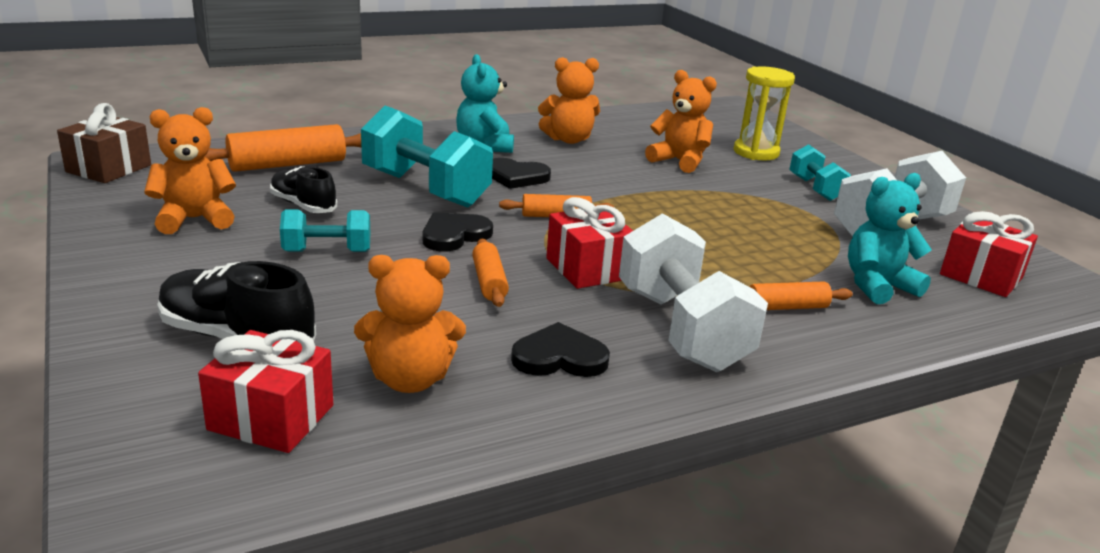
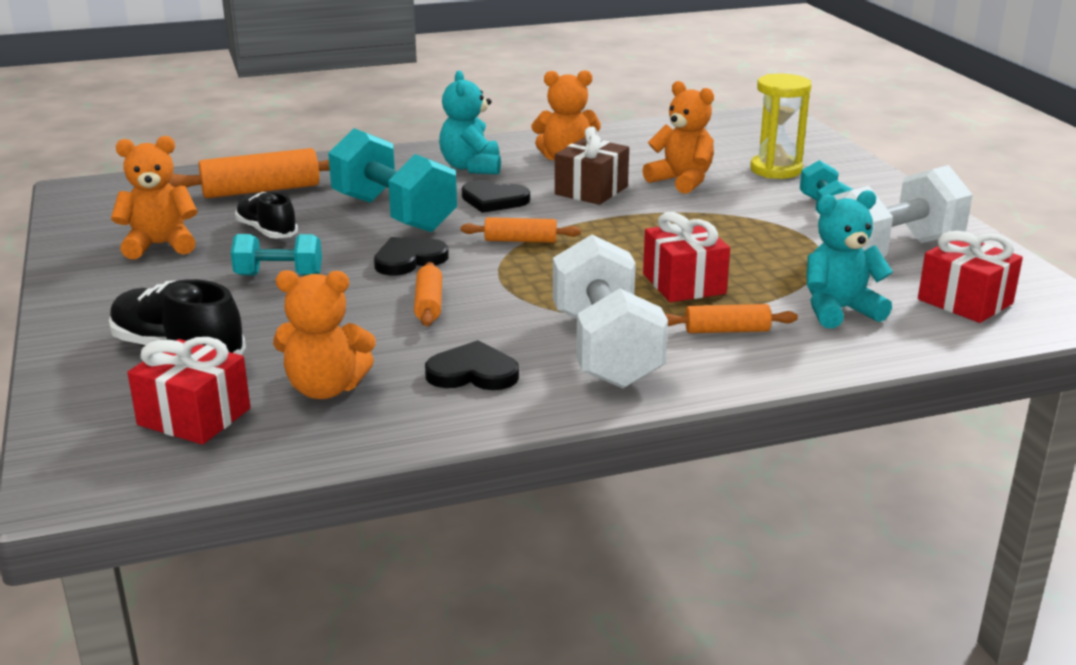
camera: 10 degrees right, 0 degrees up
brown gift [57,103,151,183] -> brown gift moved to [555,126,629,205]
red gift [546,197,633,289] -> red gift moved to [643,212,730,302]

